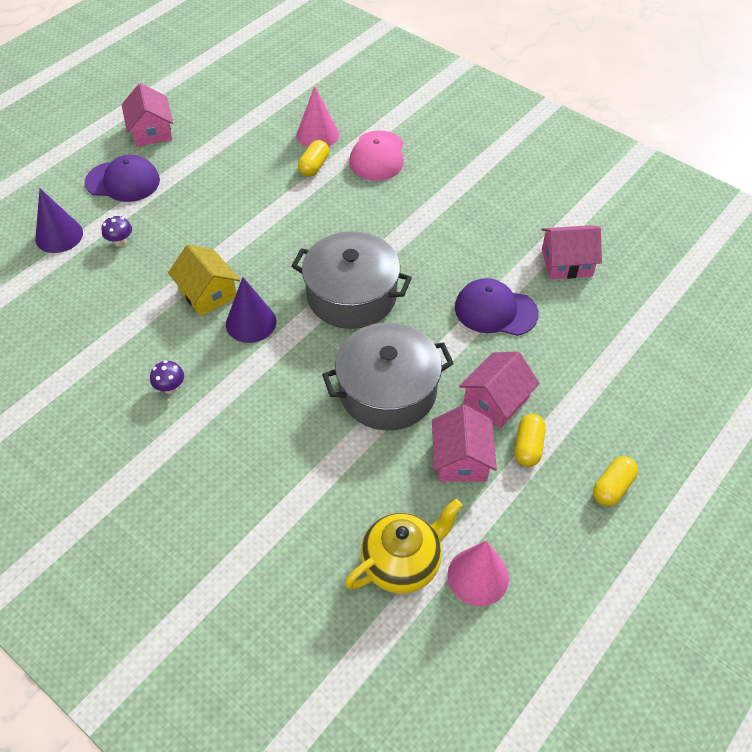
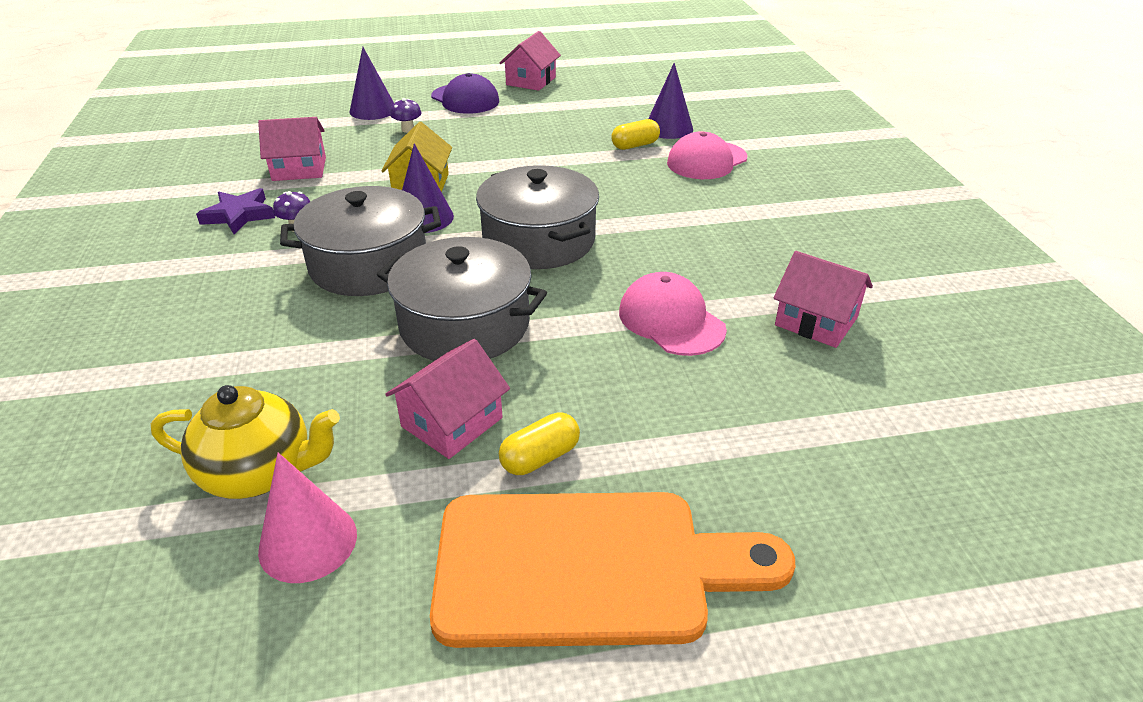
camera: 40 degrees right, 15 degrees down
pink cone [297,86,339,147] -> purple cone [648,63,693,139]
purple cap [455,278,539,336] -> pink cap [619,272,727,356]
pink house [459,352,540,428] -> pink house moved to [258,117,326,181]
yellow capsule [593,456,638,506] -> orange cutting board [430,492,795,648]
none -> purple star [196,188,275,234]
none -> grey pot [280,186,441,296]

